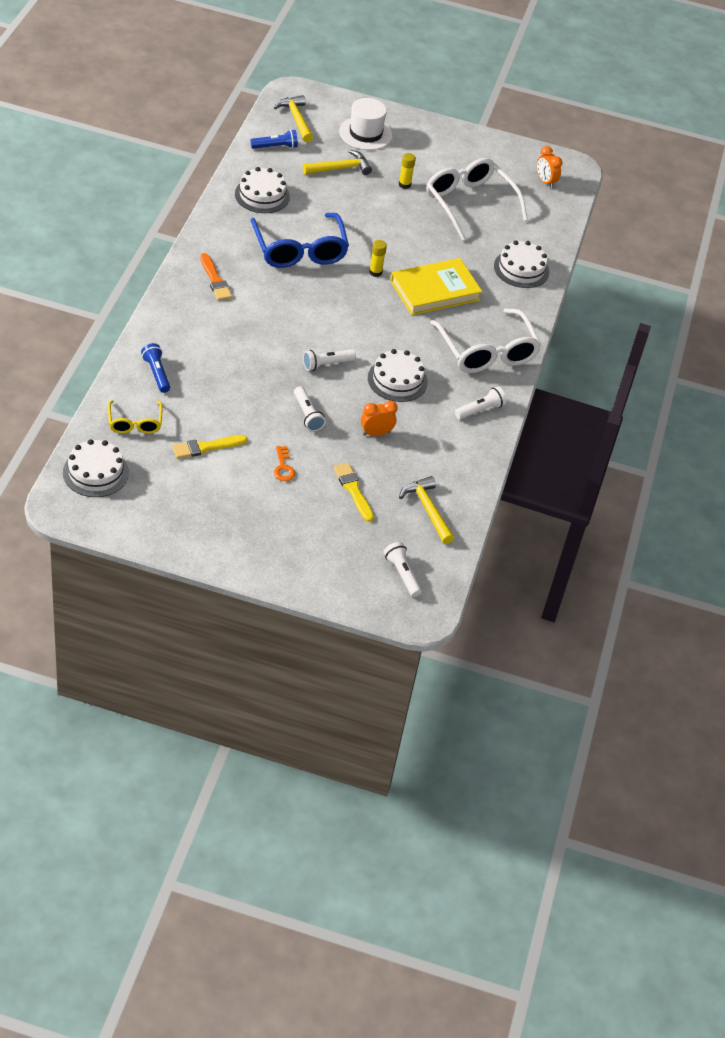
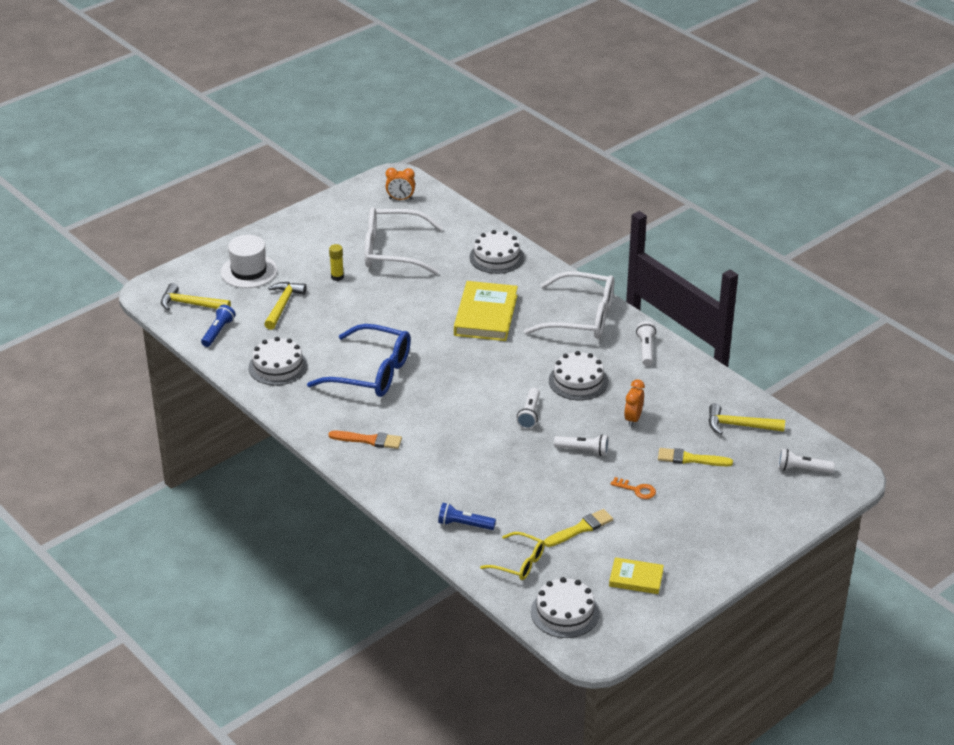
camera: 50 degrees left, 10 degrees down
yellow brush [172,435,247,459] -> yellow brush turned 135 degrees counterclockwise [544,509,613,547]
yellow glue stick [369,240,387,277] -> none
none -> yellow book [609,557,664,594]

